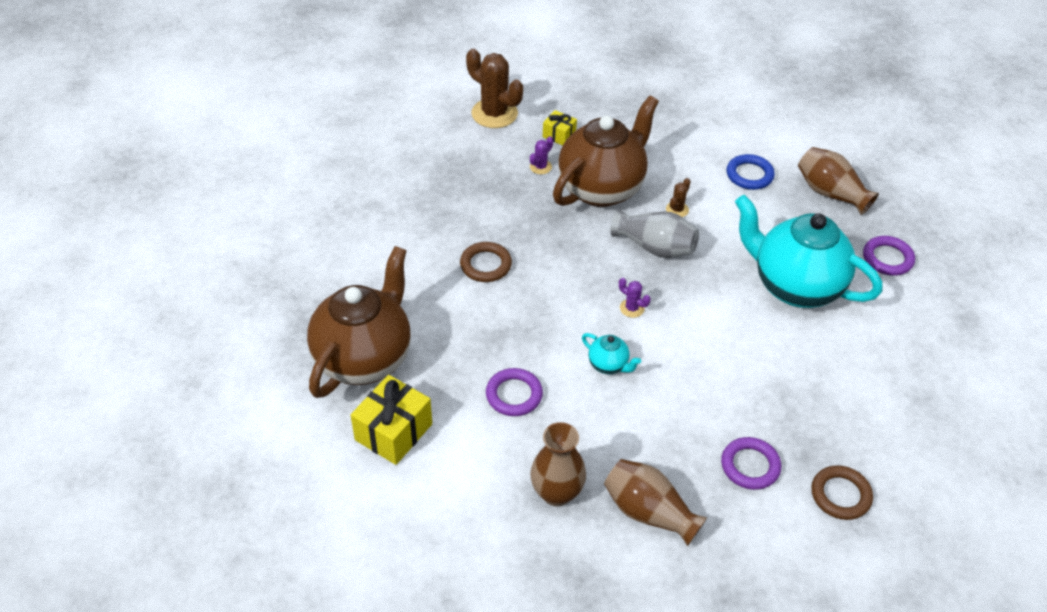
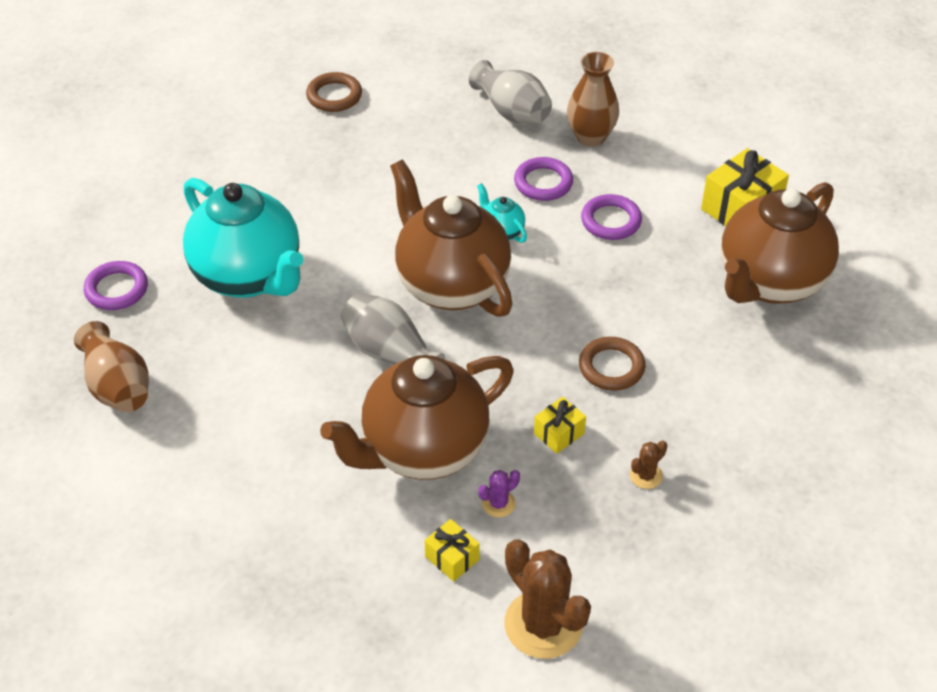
camera: 165 degrees left, 0 degrees up
brown vase [604,459,707,546] -> grey vase [469,60,552,123]
purple cactus [619,278,651,318] -> brown teapot [390,159,513,317]
brown cactus [666,178,691,217] -> brown cactus moved to [630,440,667,489]
purple ring [721,437,781,490] -> purple ring moved to [514,157,573,201]
blue ring [727,154,775,190] -> none
none -> yellow gift [534,397,586,454]

